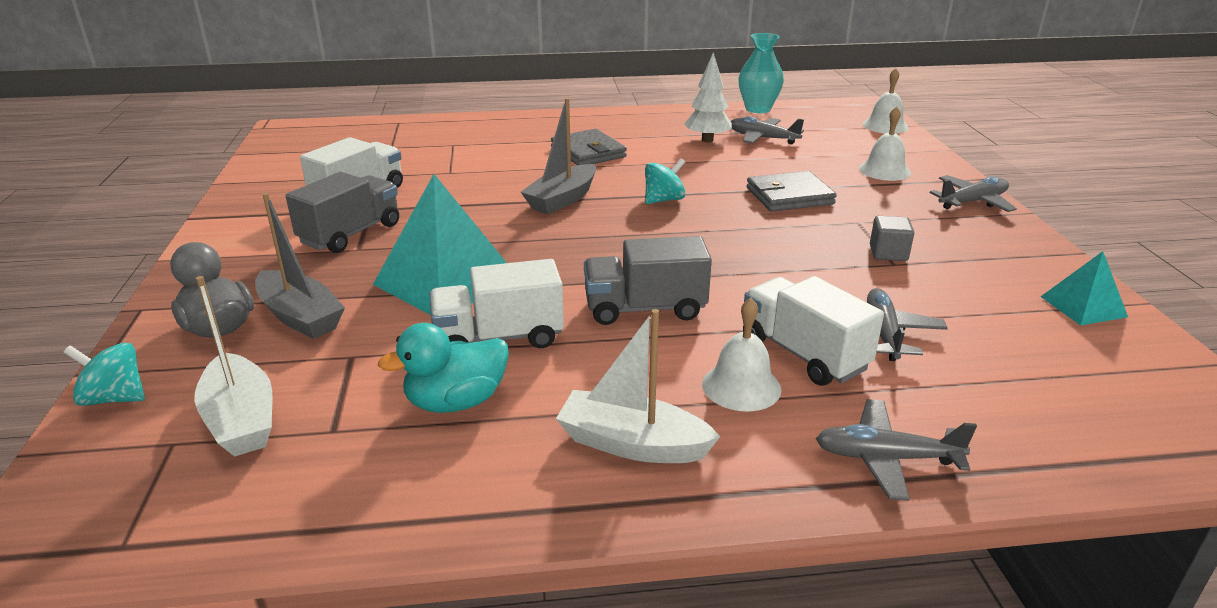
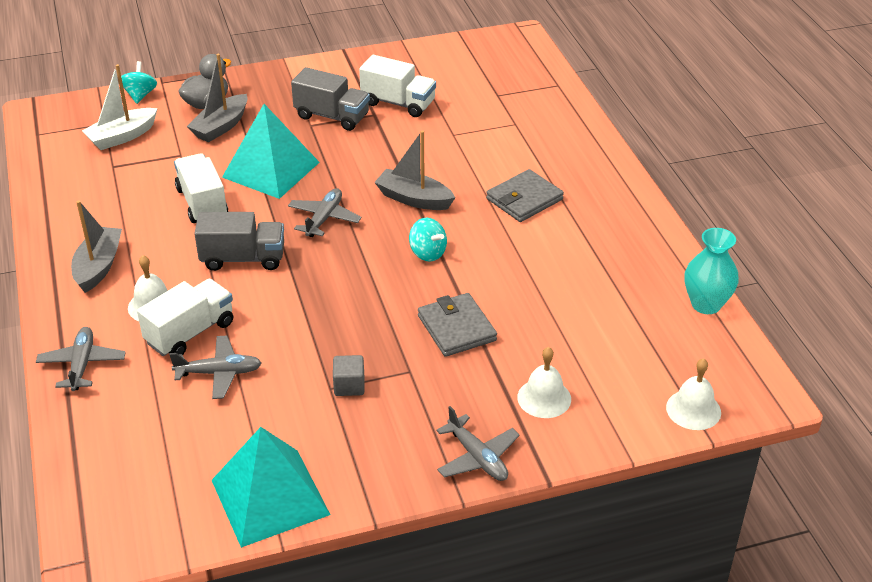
camera: 80 degrees right, 10 degrees up
turquoise duck [378,323,509,413] -> none
white boat [556,309,720,463] -> grey boat [71,200,122,293]
grey truck [584,236,712,325] -> grey truck turned 105 degrees clockwise [194,212,284,271]
white tree [684,53,732,143] -> none
grey plane [731,116,804,144] -> grey plane moved to [288,188,362,237]
turquoise pyramid [1040,251,1128,325] -> turquoise pyramid [212,427,331,548], size x1.93

